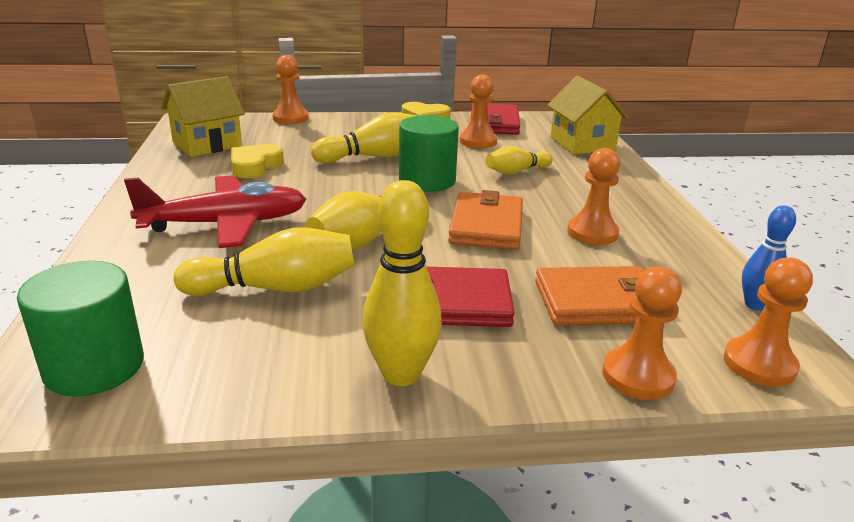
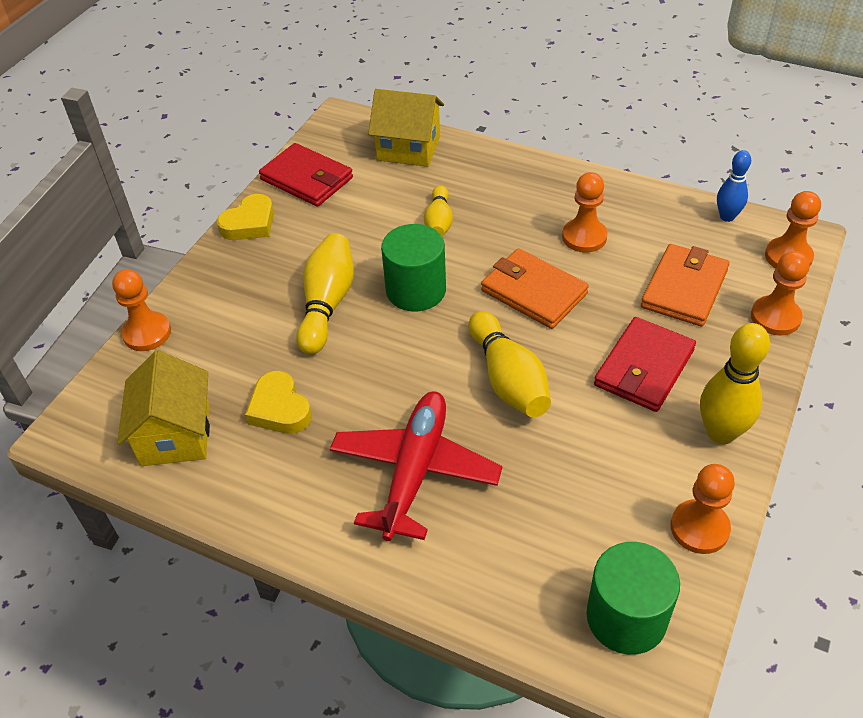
camera: 55 degrees left, 20 degrees up
yellow bowling pin [174,227,355,296] -> none
orange pawn [460,75,498,148] -> orange pawn moved to [671,464,735,554]

